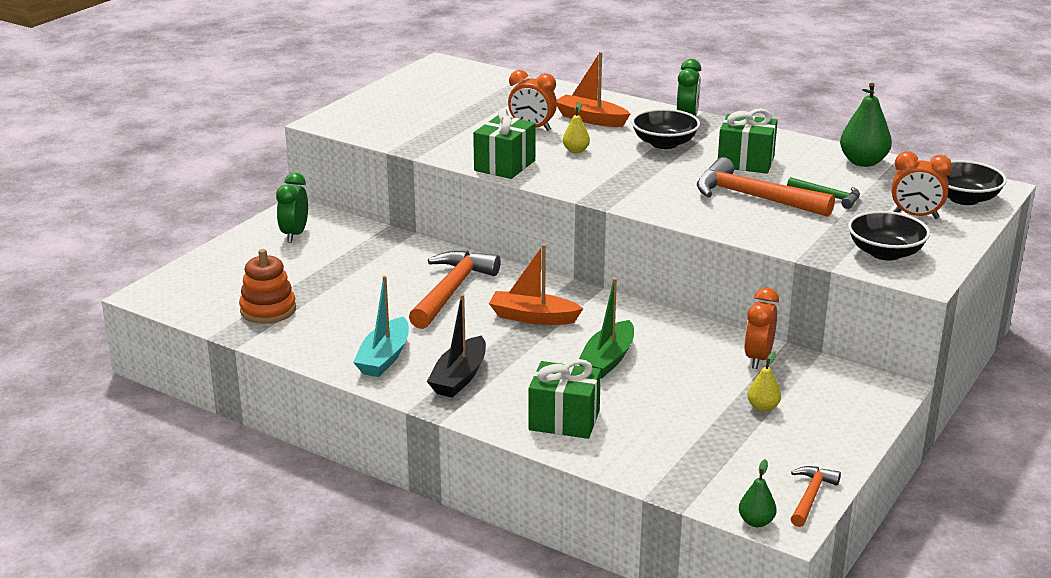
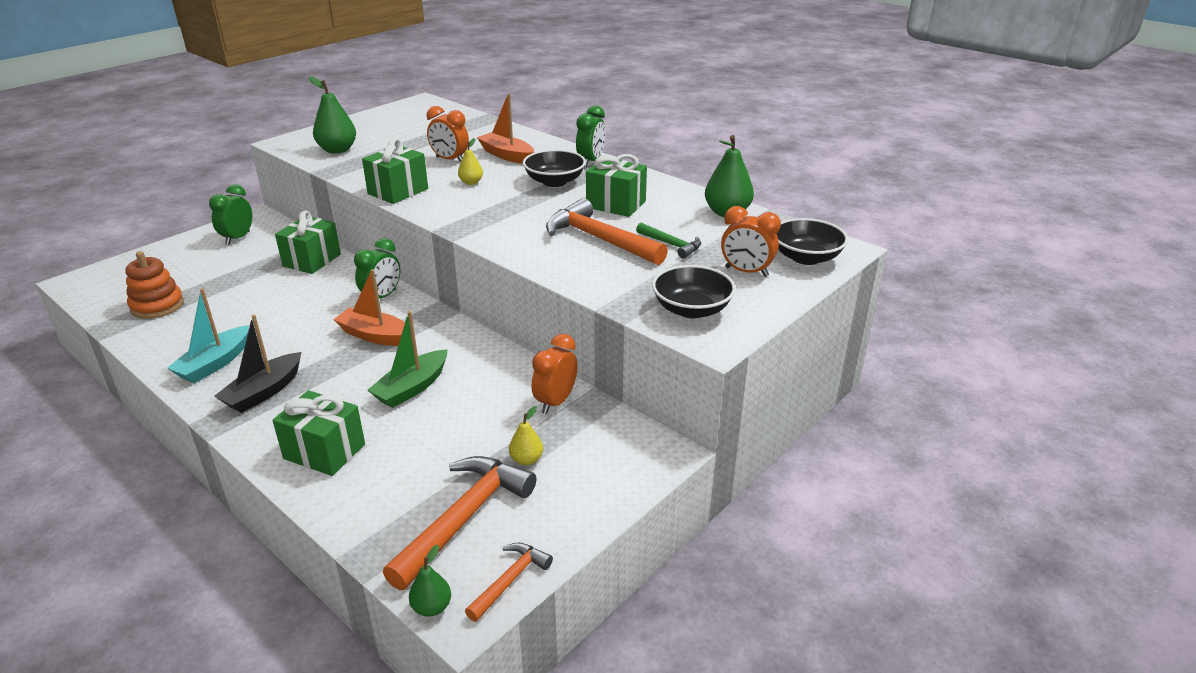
camera: 10 degrees right, 5 degrees up
orange hammer [409,251,501,329] -> orange hammer moved to [383,456,537,590]
none -> green gift [275,210,341,274]
none -> green pear [309,76,356,154]
none -> green clock [354,238,400,298]

